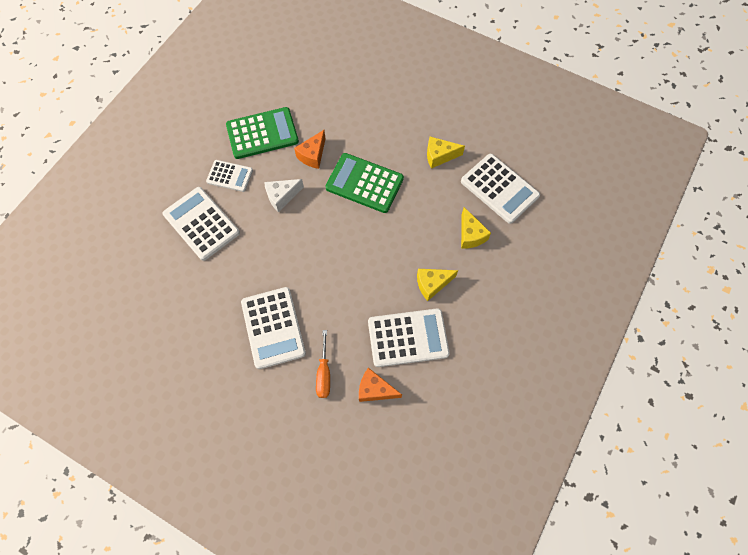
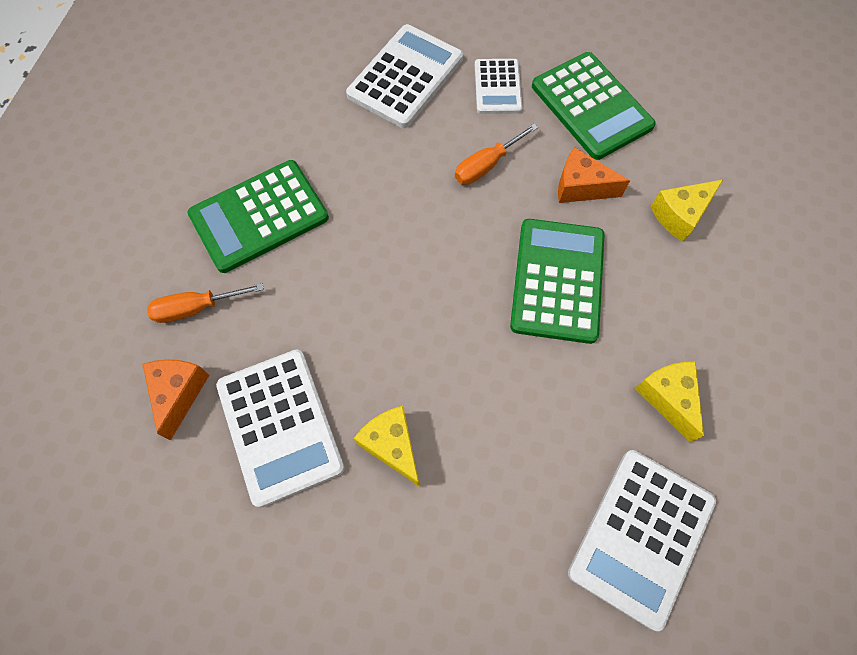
camera: 75 degrees right, 0 degrees up
white calculator [241,287,306,369] -> green calculator [187,160,329,273]
white cheese [264,179,304,212] -> orange screwdriver [455,124,538,185]
yellow cheese [461,207,491,249] -> yellow cheese moved to [650,180,723,242]

